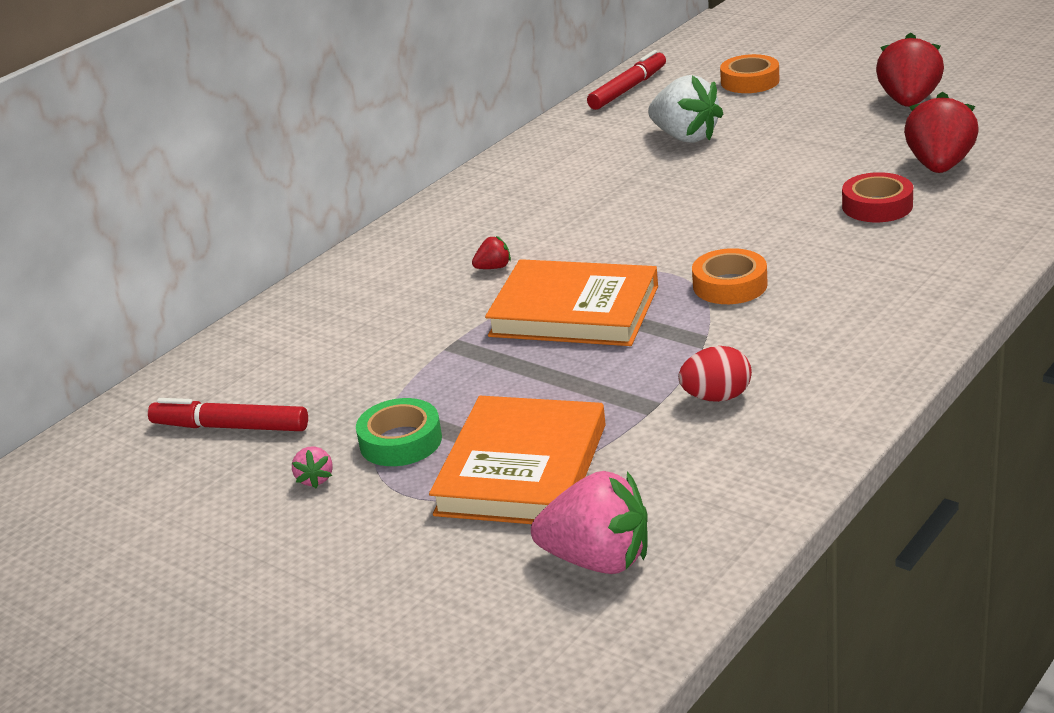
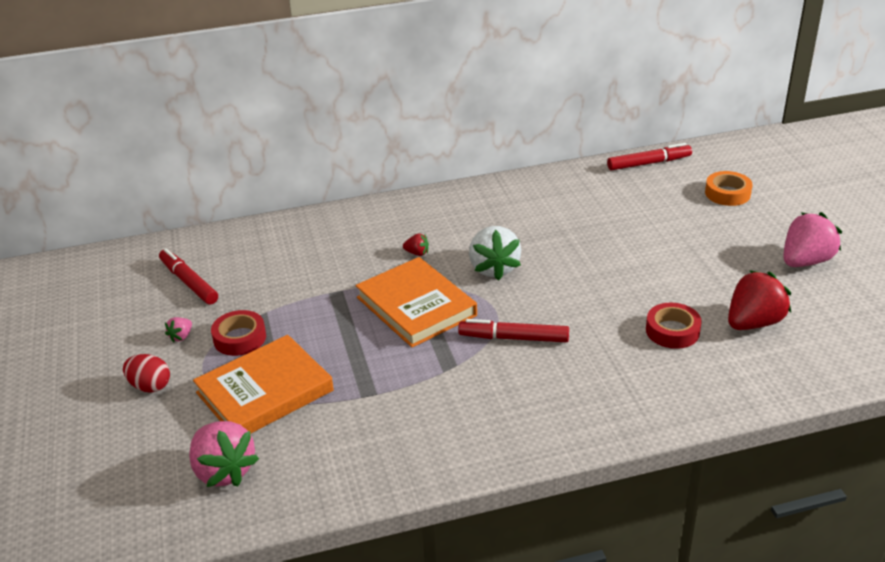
camera: 35 degrees right, 5 degrees up
green tape [356,398,442,466] -> red tape [211,310,266,356]
white strawberry [648,75,723,143] -> white strawberry moved to [469,226,521,281]
red egg [678,346,752,402] -> red egg moved to [123,354,170,392]
orange tape [692,248,768,304] -> red marker [458,319,569,342]
red strawberry [876,33,944,107] -> pink strawberry [784,212,842,267]

